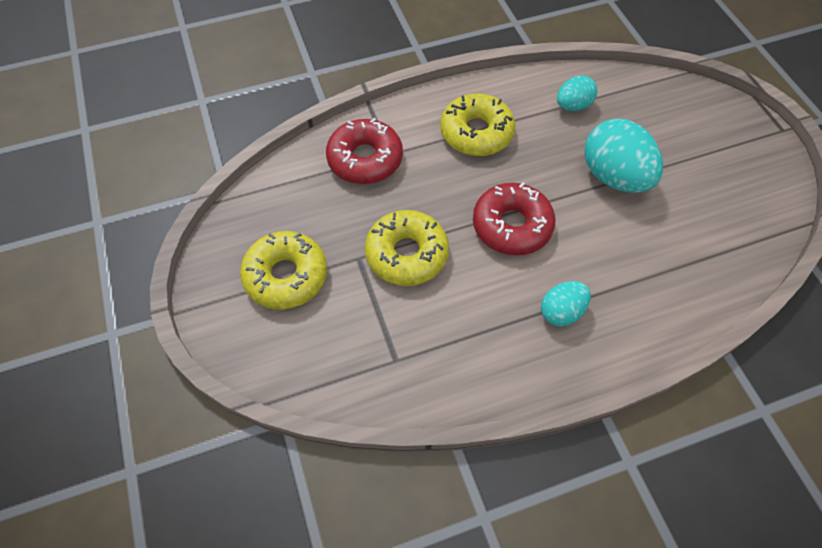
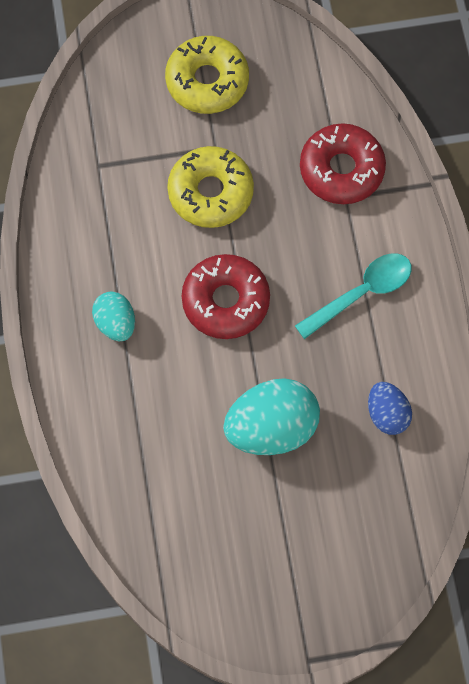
camera: 100 degrees right, 10 degrees up
yellow donut [440,94,516,156] -> turquoise spoon [295,253,412,339]
turquoise egg [557,75,597,111] -> blue egg [368,382,412,435]

